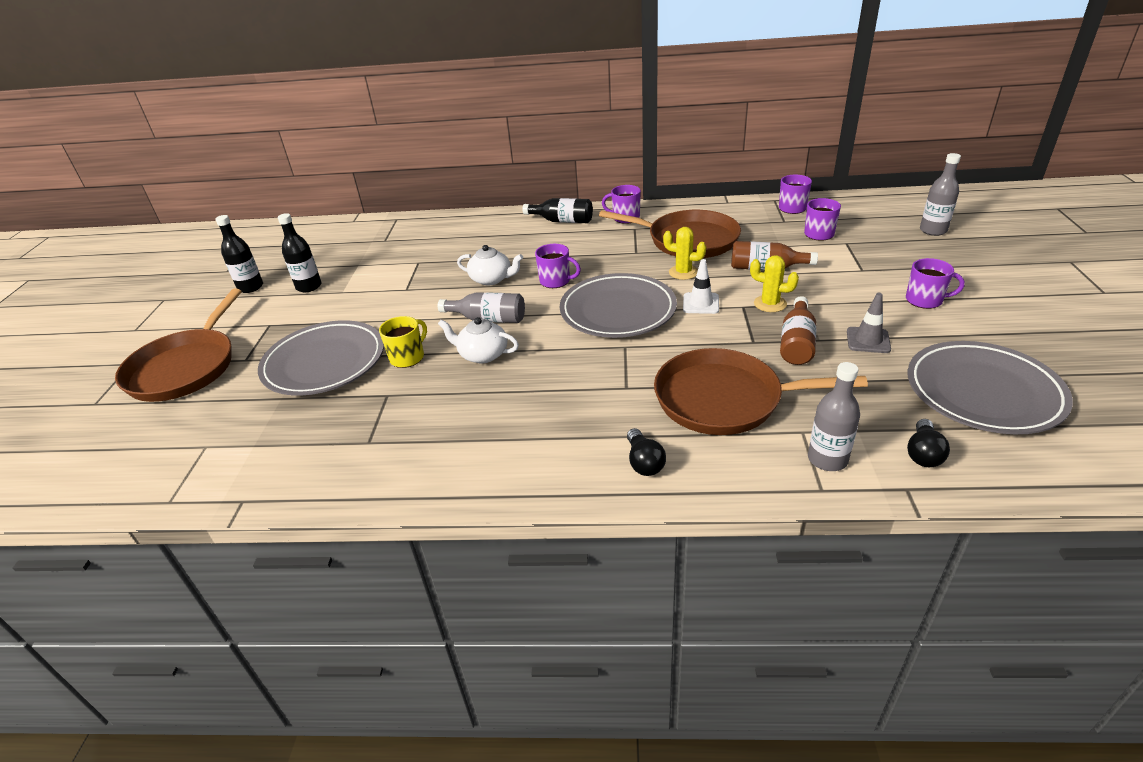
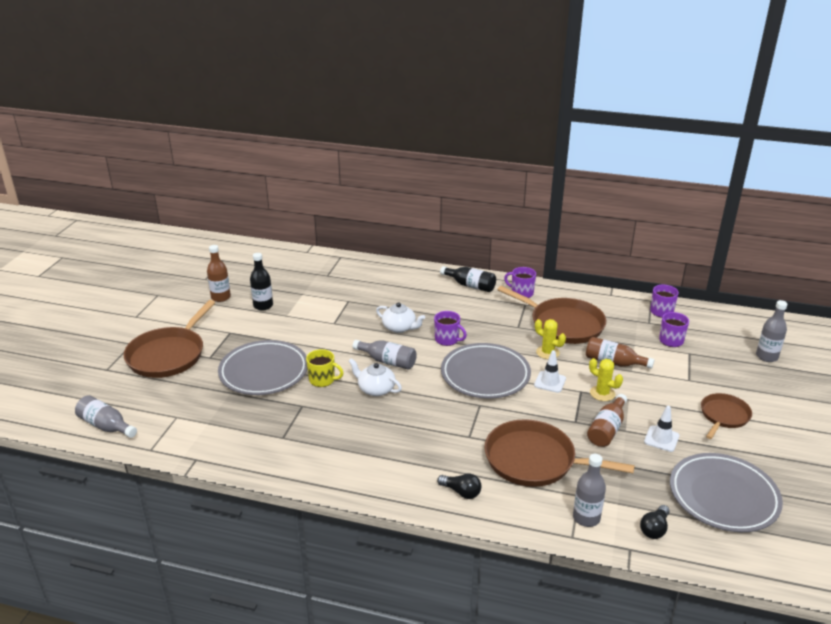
camera: 10 degrees right, 5 degrees down
black bottle [215,215,263,293] -> brown bottle [207,245,231,302]
yellow mug [379,316,427,368] -> yellow mug turned 60 degrees clockwise [306,349,343,387]
black light bulb [627,428,666,476] -> black light bulb turned 60 degrees counterclockwise [437,473,481,499]
grey traffic cone [847,293,891,353] -> white traffic cone [644,406,679,452]
purple mug [906,258,965,309] -> brown pan [701,393,752,439]
none -> grey bottle [75,395,137,438]

